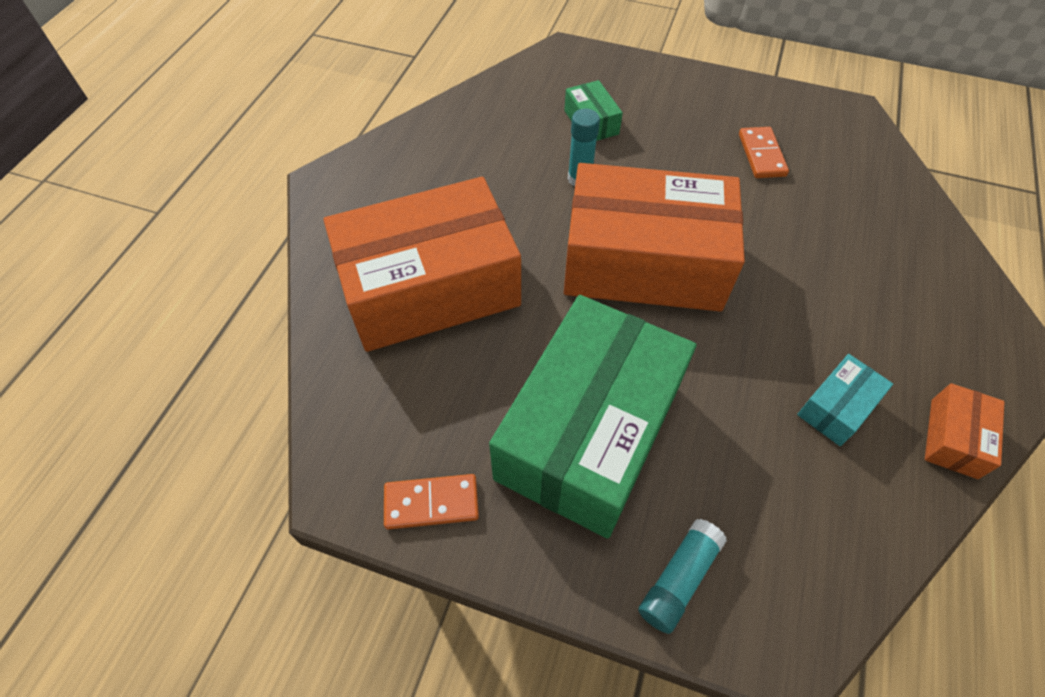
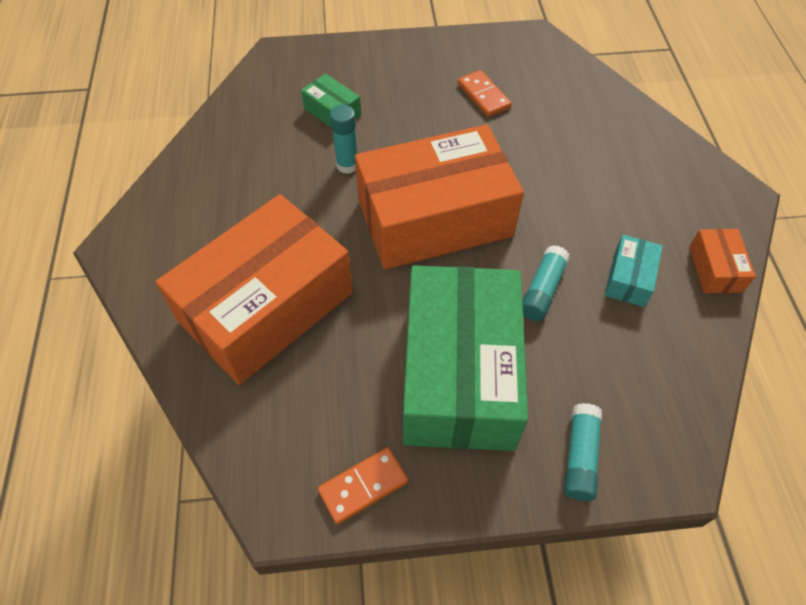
camera: 25 degrees left, 0 degrees up
none -> turquoise glue stick [522,245,570,321]

